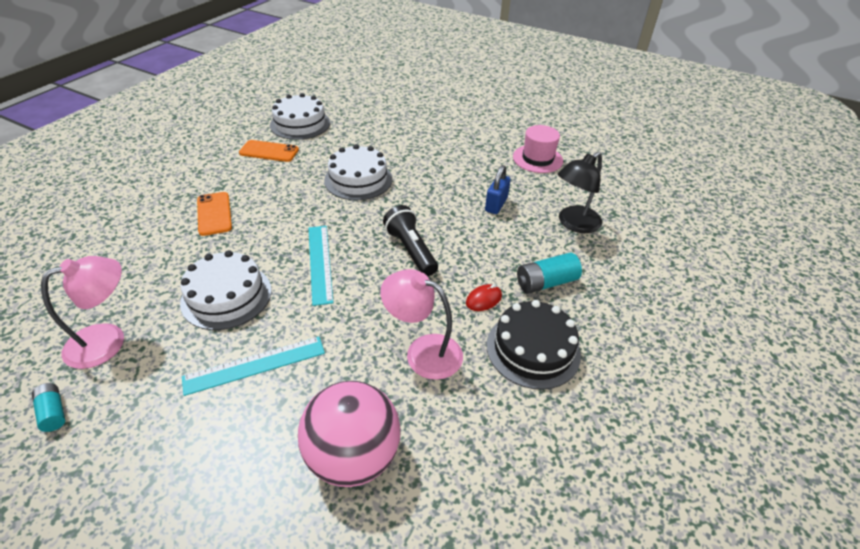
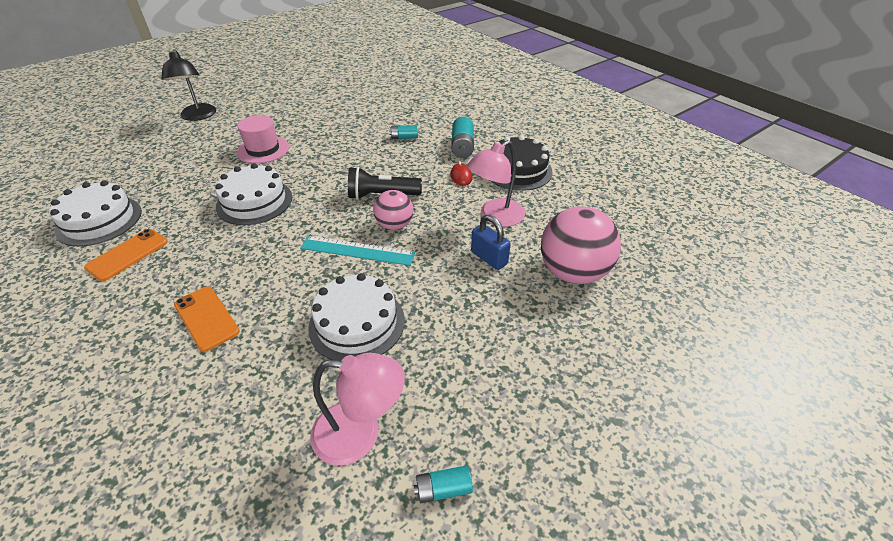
camera: 65 degrees left, 0 degrees up
pink lamp [41,256,124,369] -> pink lamp turned 105 degrees clockwise [310,353,405,465]
turquoise ruler [182,337,325,396] -> none
orange phone [197,192,232,236] -> orange phone turned 45 degrees clockwise [174,286,240,352]
blue padlock [485,165,511,214] -> blue padlock moved to [471,215,511,270]
pink hat [513,125,563,173] -> pink hat moved to [237,115,289,164]
black lamp [558,152,602,233] -> black lamp moved to [161,49,216,121]
none -> pink ball [373,190,413,230]
none -> turquoise battery [389,125,418,139]

